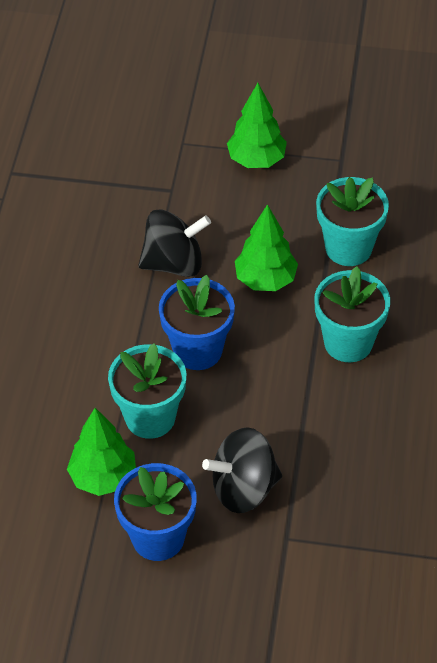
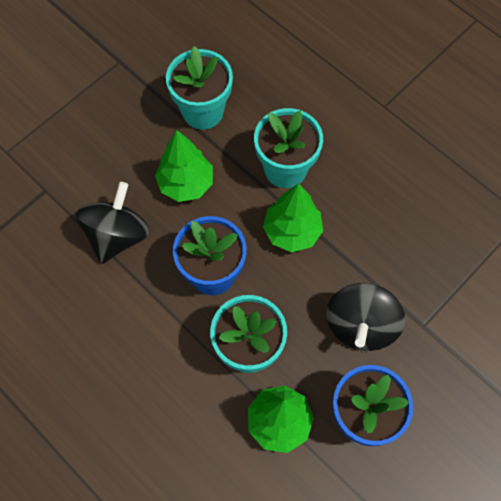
camera: 55 degrees left, 15 degrees up
green tree [227,83,287,168] -> green tree moved to [263,183,323,252]

